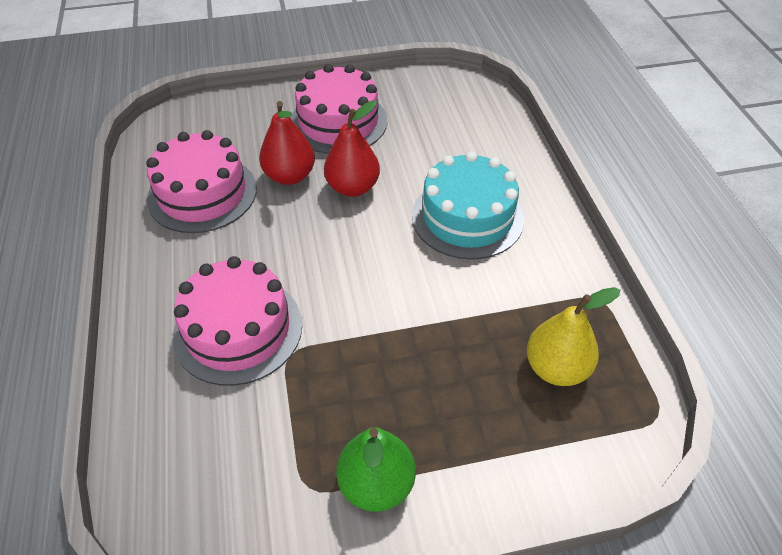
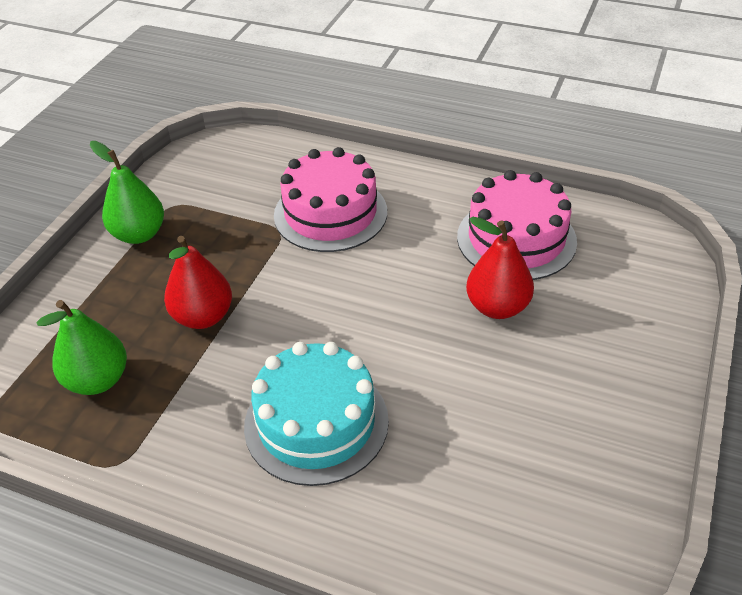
camera: 125 degrees right, 5 degrees down
pink cake [291,64,387,154] -> none
red pear [324,100,380,197] -> red pear moved to [164,236,232,329]
yellow pear [527,287,620,386] -> green pear [36,300,127,395]

